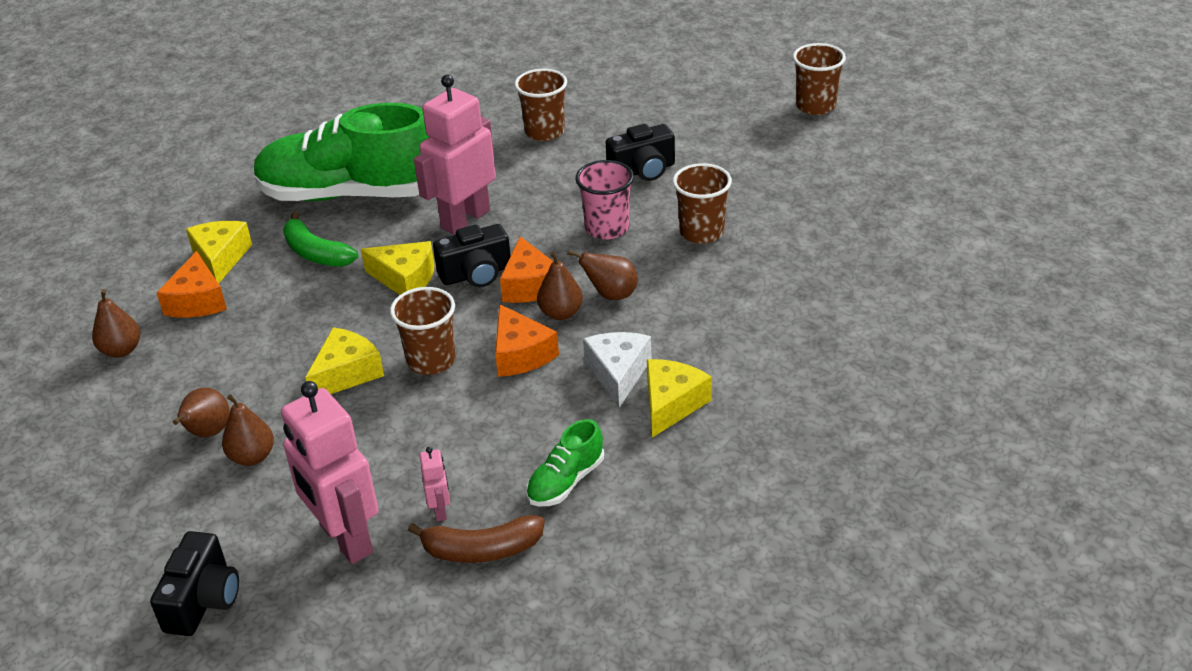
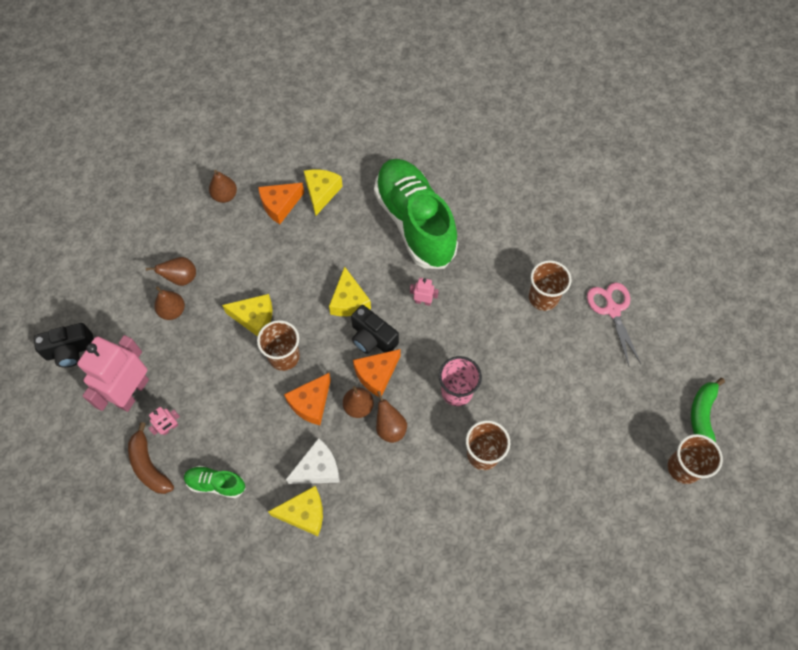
camera: 60 degrees right, 25 degrees up
yellow cheese [186,221,252,284] -> yellow cheese turned 45 degrees counterclockwise [304,169,343,216]
green banana [283,212,358,267] -> green banana moved to [691,378,725,442]
pink robot [414,74,496,235] -> pink robot [410,278,439,306], size x0.43
black camera [606,124,675,181] -> none
none -> pink scissors [587,283,641,366]

